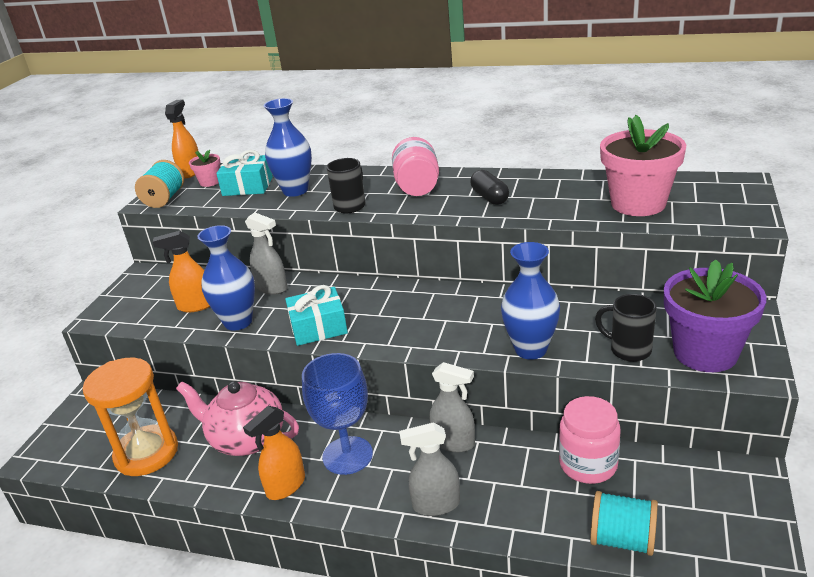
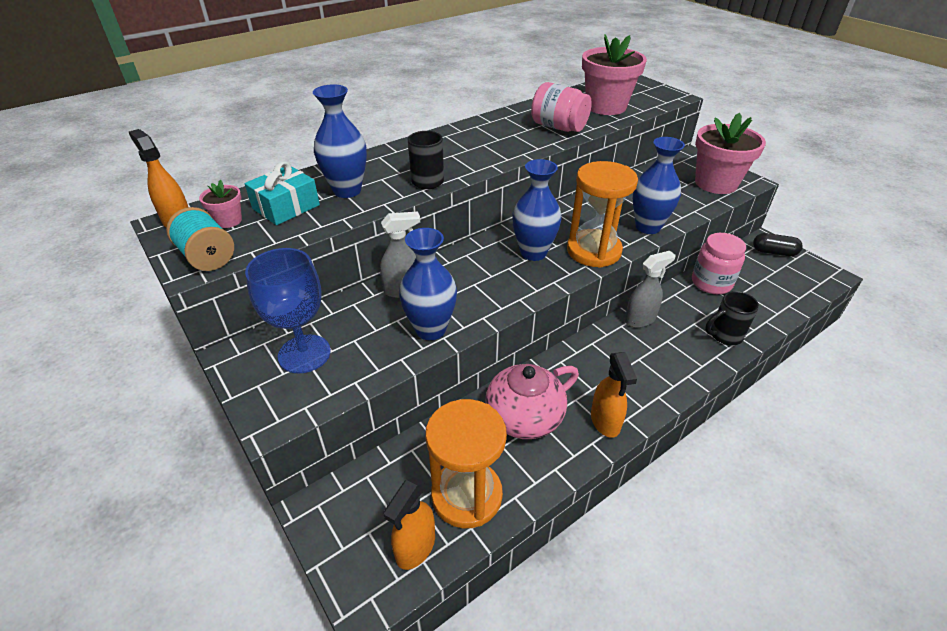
camera: 55 degrees left, 10 degrees up
orange spray bottle [153,231,210,312] -> orange spray bottle moved to [383,477,435,570]
turquoise gift [285,285,348,346] -> none
blue goblet [302,353,373,475] -> blue goblet moved to [245,248,331,374]
pink jar [392,137,439,196] -> pink jar moved to [531,82,592,132]
grey spray bottle [399,422,460,516] -> none
black capsule [470,170,509,205] -> black capsule moved to [753,233,803,256]
turquoise spool [590,491,658,556] -> none
black mug [595,294,656,362] -> black mug moved to [705,291,759,345]
purple flower pot [664,260,767,372] -> pink flower pot [695,113,766,194]
none -> blue vase [512,159,562,261]
none -> orange hourglass [567,161,638,268]

